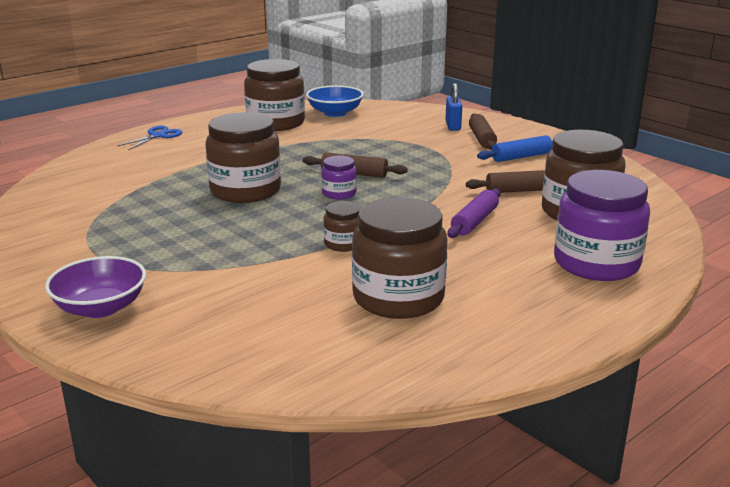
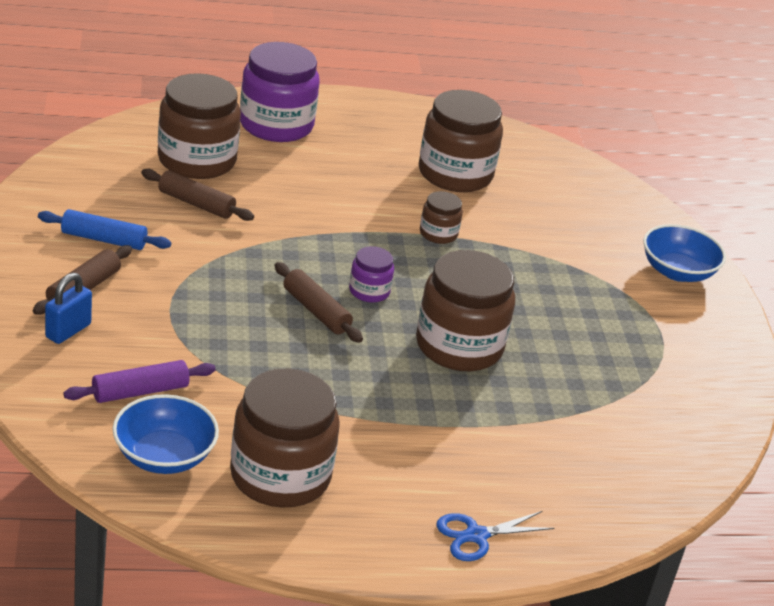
camera: 150 degrees left, 10 degrees up
purple bowl [45,256,146,318] -> blue bowl [643,224,726,282]
purple rolling pin [447,189,501,238] -> purple rolling pin moved to [63,360,216,403]

